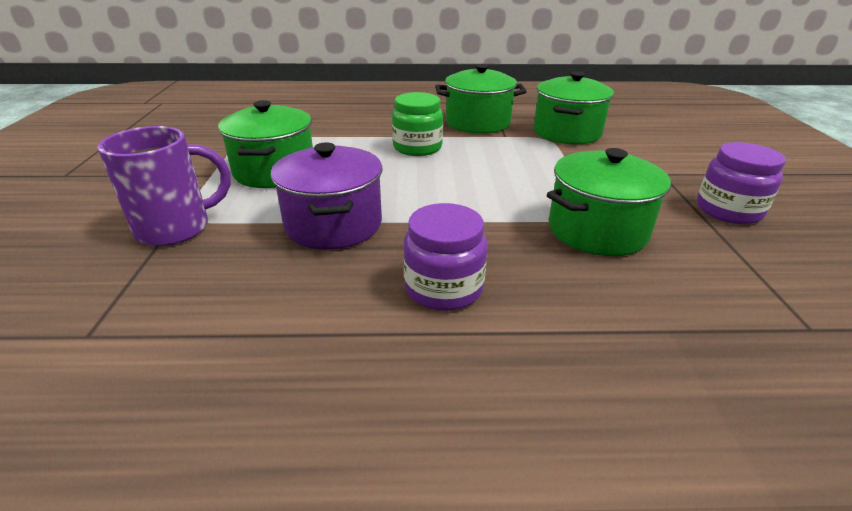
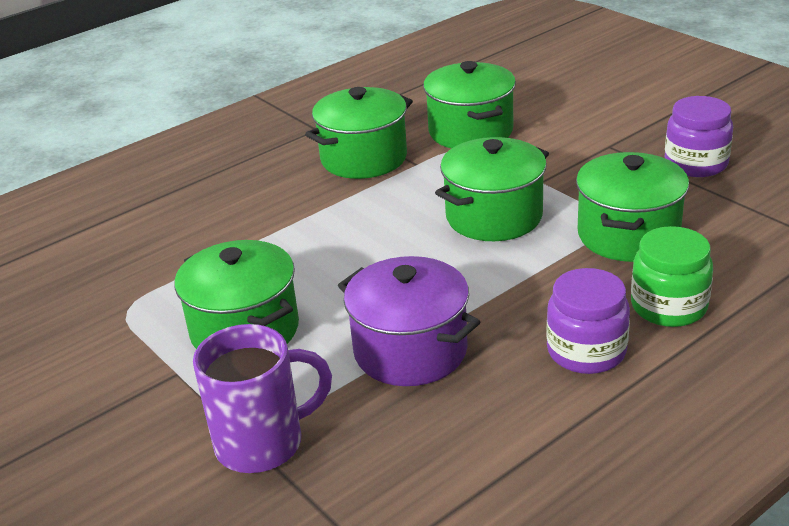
camera: 35 degrees left, 0 degrees up
purple mug [97,126,231,246] -> purple mug turned 45 degrees clockwise [193,324,332,473]
green jar [392,92,443,156] -> green jar moved to [631,226,713,327]
none -> green pot [435,137,549,241]

